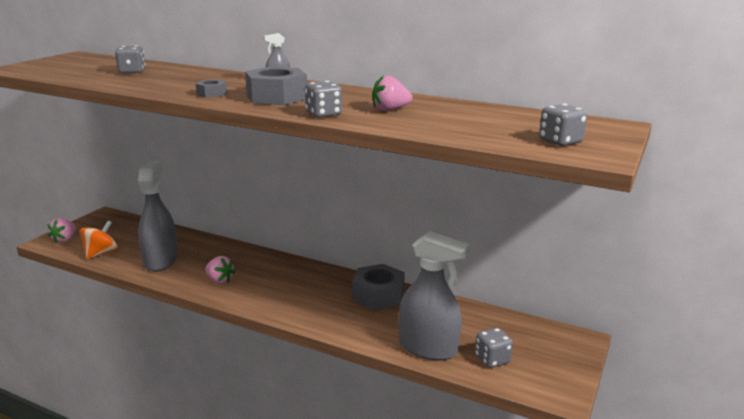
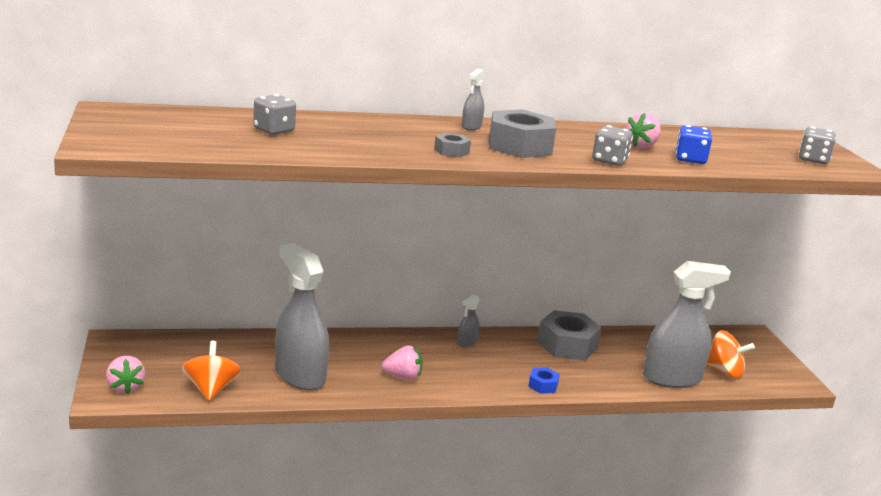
camera: 40 degrees left, 0 degrees up
grey dice [475,328,513,368] -> orange spinning top [707,330,755,378]
none -> grey spray bottle [457,294,480,347]
none -> blue nut [528,368,560,394]
none -> blue dice [675,125,712,164]

